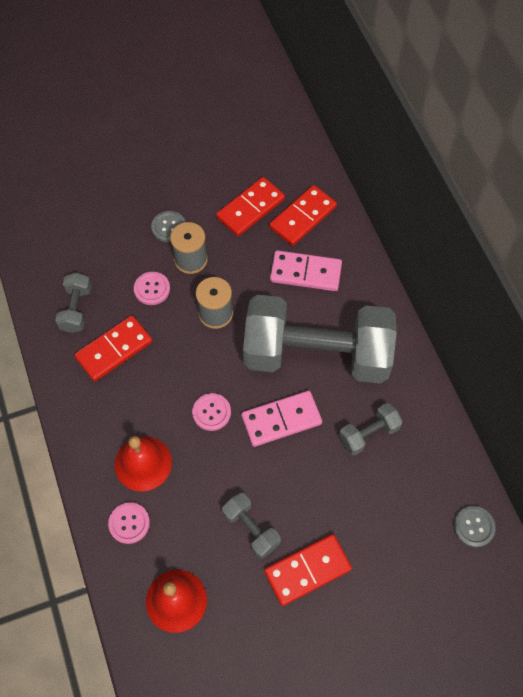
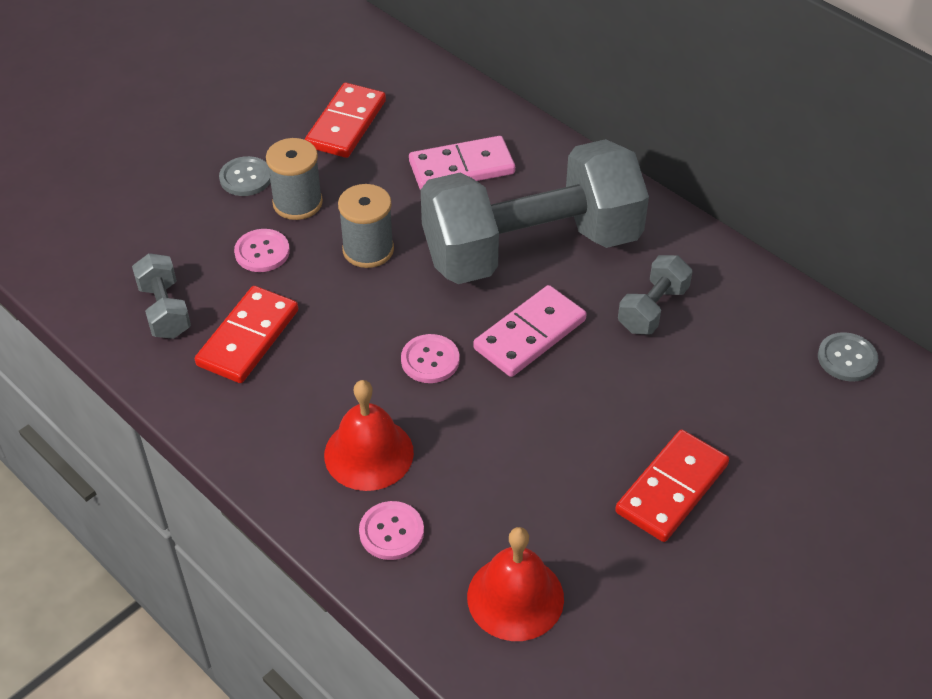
camera: 25 degrees left, 15 degrees down
grey dumbbell [222,493,281,559] -> none
red domino [269,185,337,246] -> none

